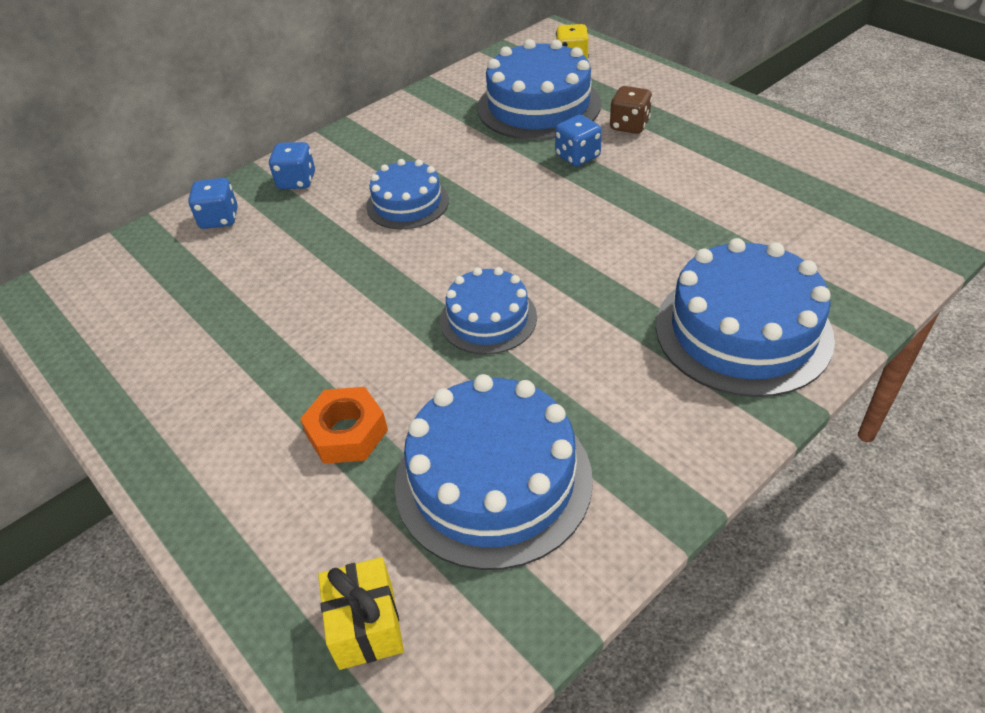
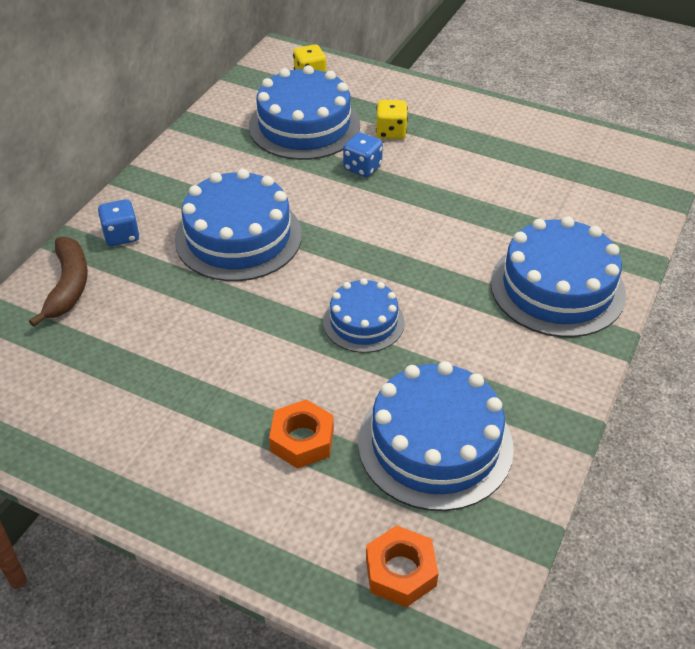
camera: 25 degrees left, 0 degrees up
blue dice [188,178,237,229] -> brown banana [29,237,88,327]
yellow gift [318,557,404,670] -> orange nut [366,525,439,608]
blue cake [366,159,449,229] -> blue cake [175,169,302,281], size x1.69
brown dice [610,86,652,134] -> yellow dice [376,100,408,139]

